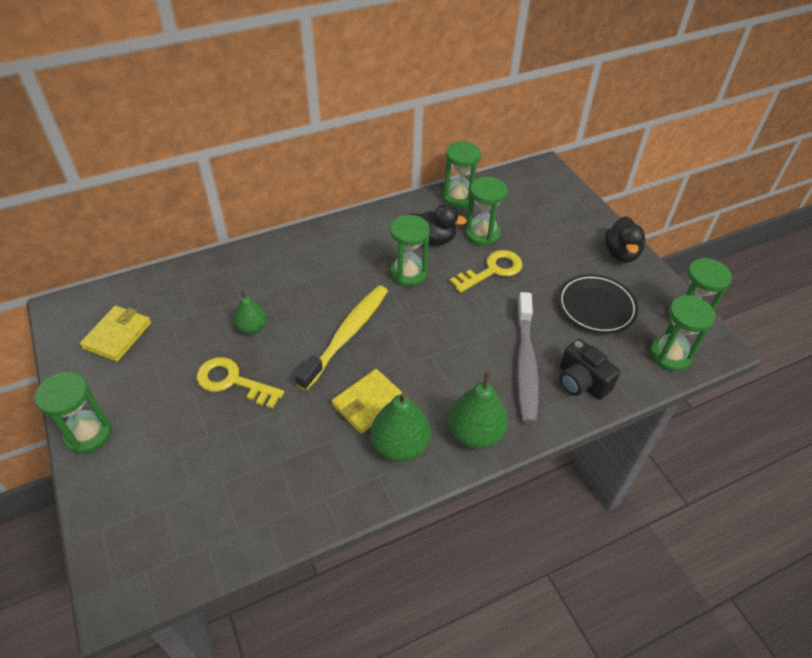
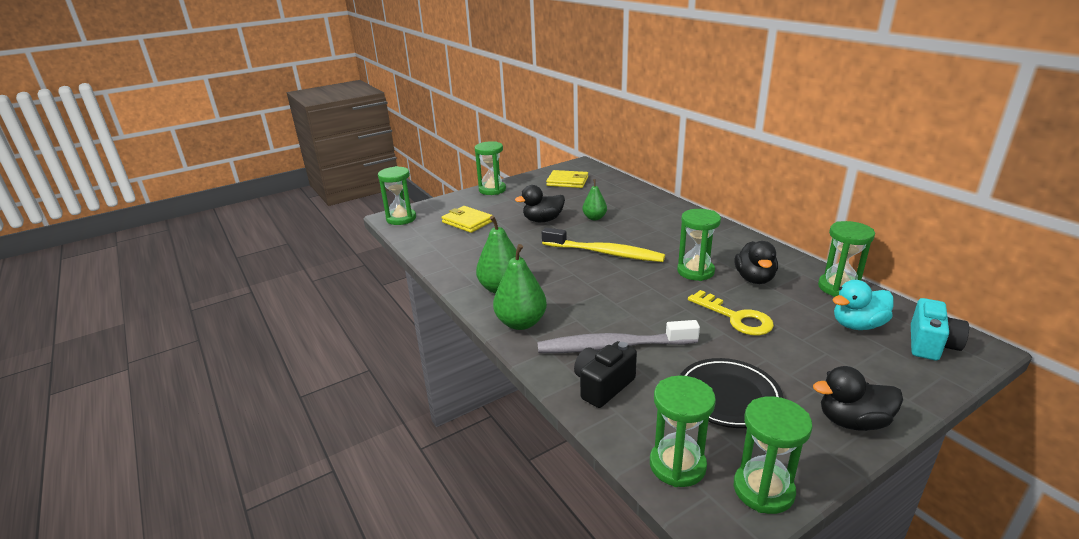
camera: 85 degrees right, 20 degrees down
yellow key [197,357,284,409] -> black duck [515,185,565,222]
yellow wallet [332,369,402,434] -> yellow wallet moved to [441,206,492,233]
green hourglass [465,177,508,246] -> green hourglass moved to [378,166,416,225]
none -> turquoise duck [833,280,894,330]
none -> turquoise camera [911,298,969,360]

